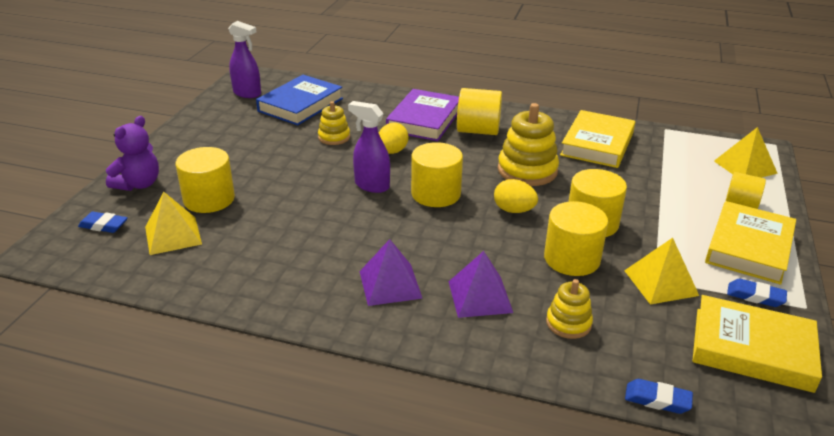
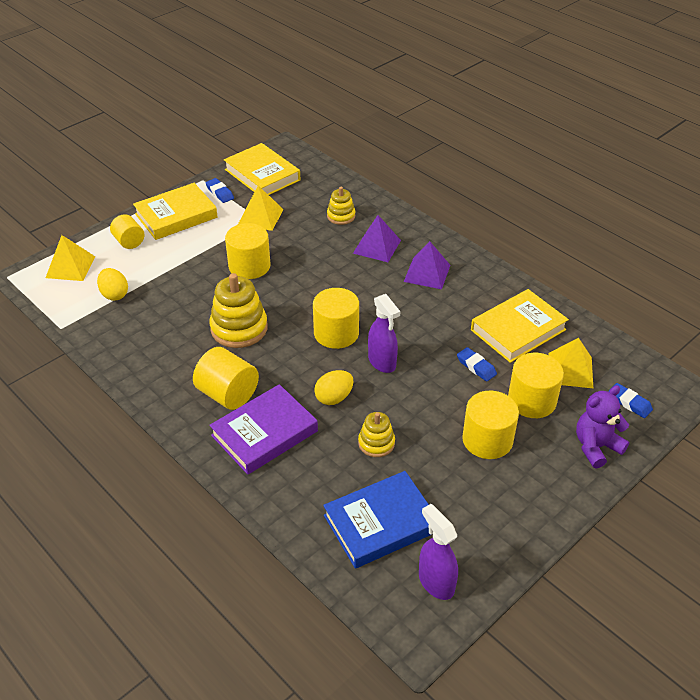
camera: 150 degrees left, 10 degrees up
yellow egg [494,179,538,213] -> yellow egg moved to [97,268,128,301]
yellow cylinder [544,201,608,276] -> yellow cylinder moved to [462,391,519,459]
yellow book [560,110,635,168] -> yellow book moved to [471,289,569,363]
blue eraser [625,379,693,414] -> blue eraser moved to [457,347,497,382]

